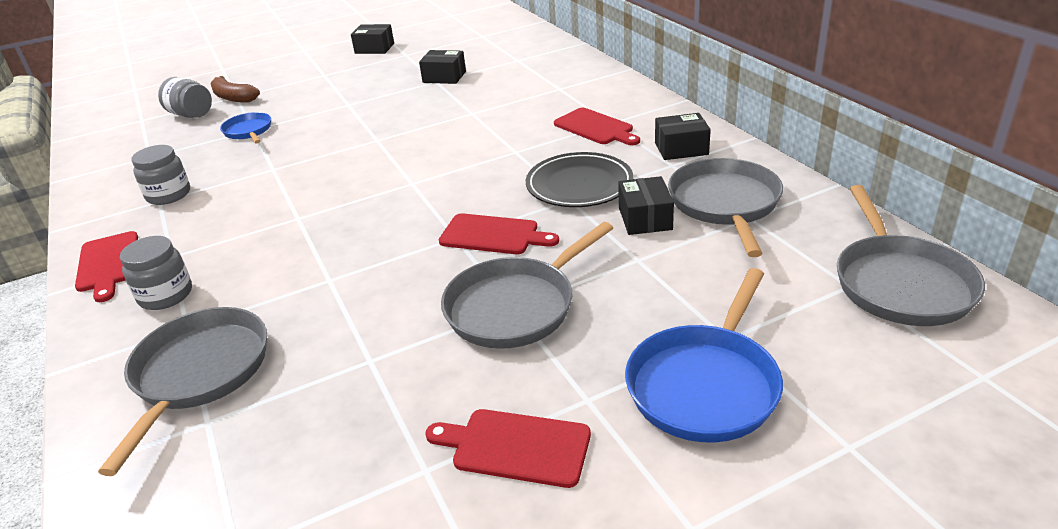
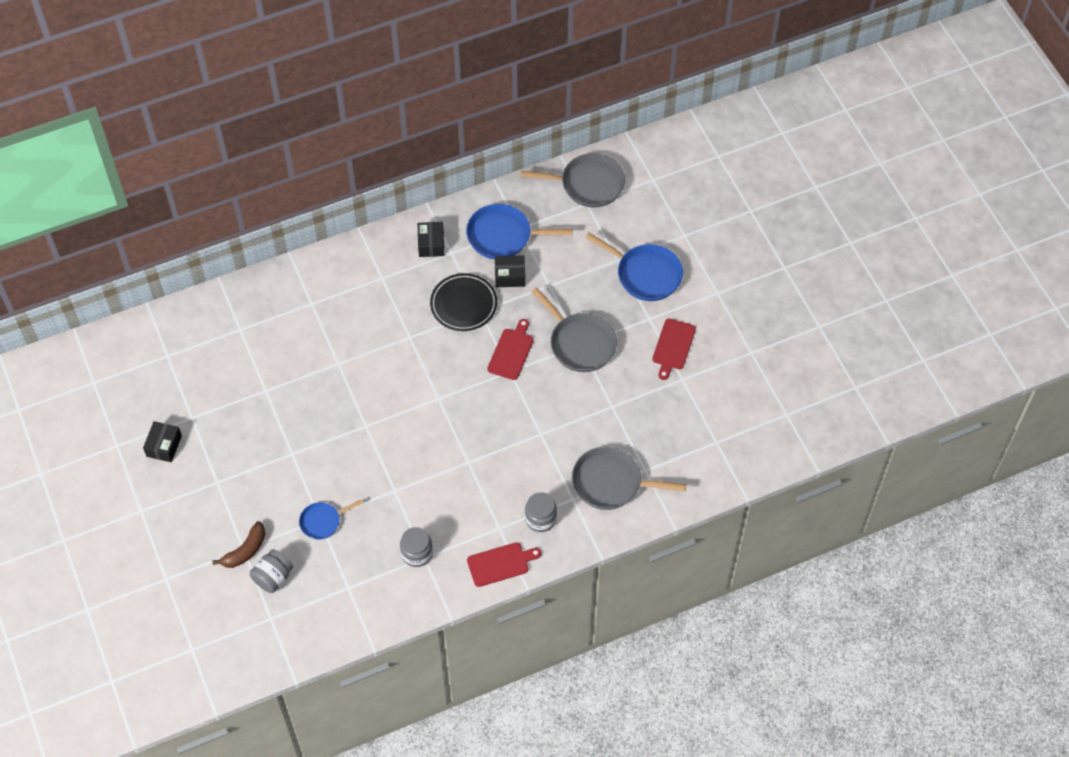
camera: 90 degrees left, 25 degrees up
black box [419,50,466,84] -> none
red cutting board [554,108,640,145] -> none
grey pan [668,158,783,257] -> blue pan [466,204,573,259]

